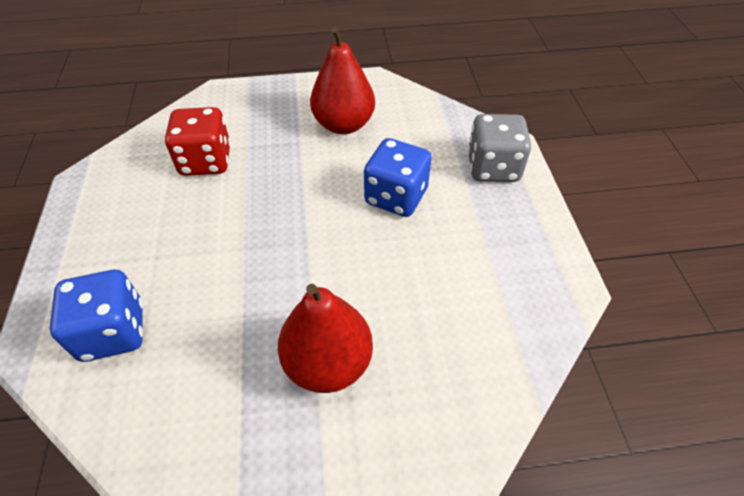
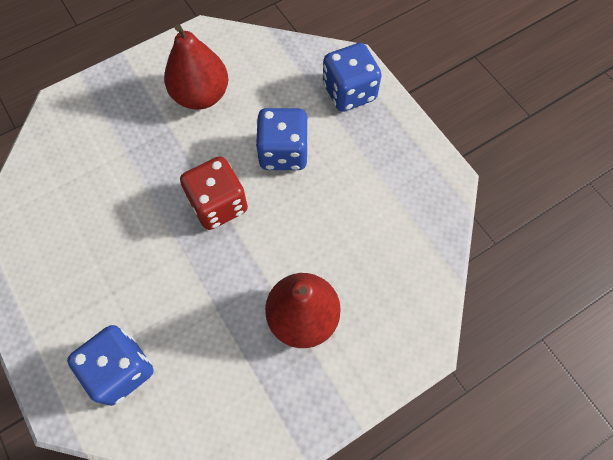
camera: 25 degrees left, 15 degrees up
red dice [165,107,231,176] -> red dice moved to [180,156,248,230]
grey dice [468,114,531,182] -> blue dice [323,43,382,112]

